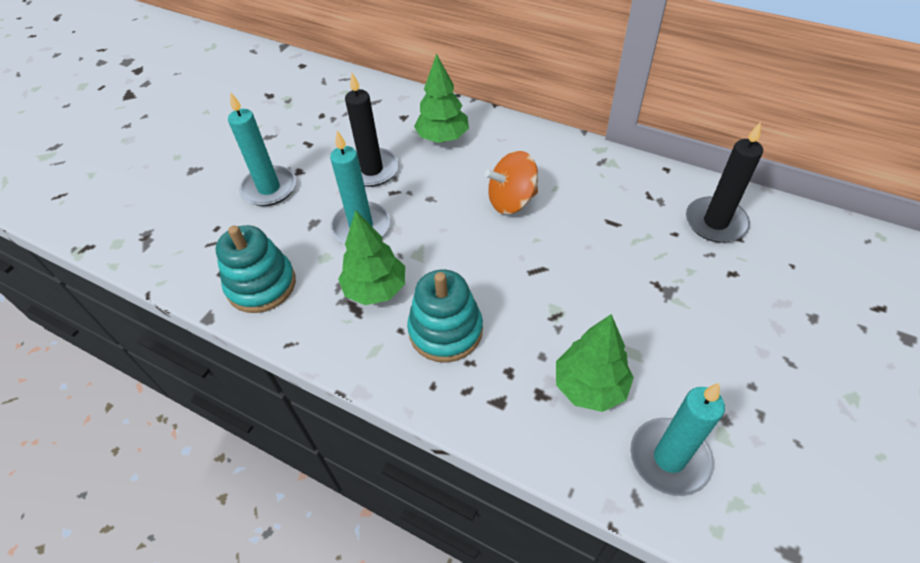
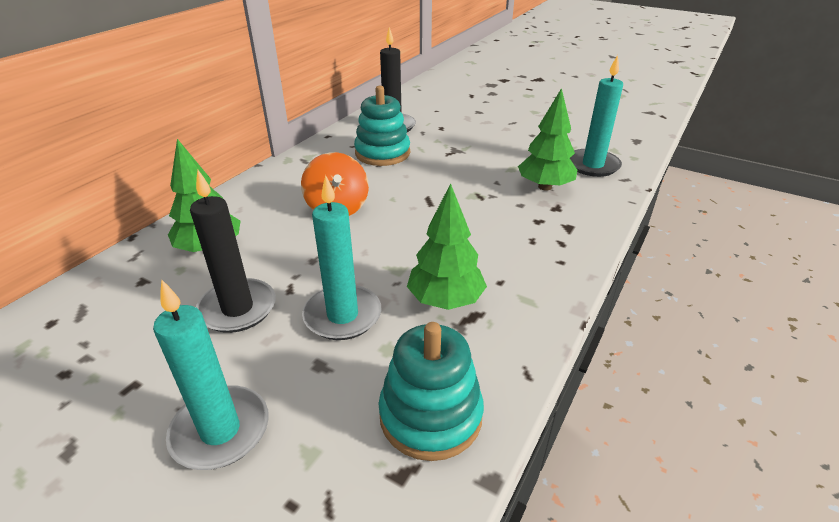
camera: 90 degrees left, 15 degrees down
turquoise stacking toy [407,270,483,363] -> turquoise stacking toy moved to [354,86,410,166]

